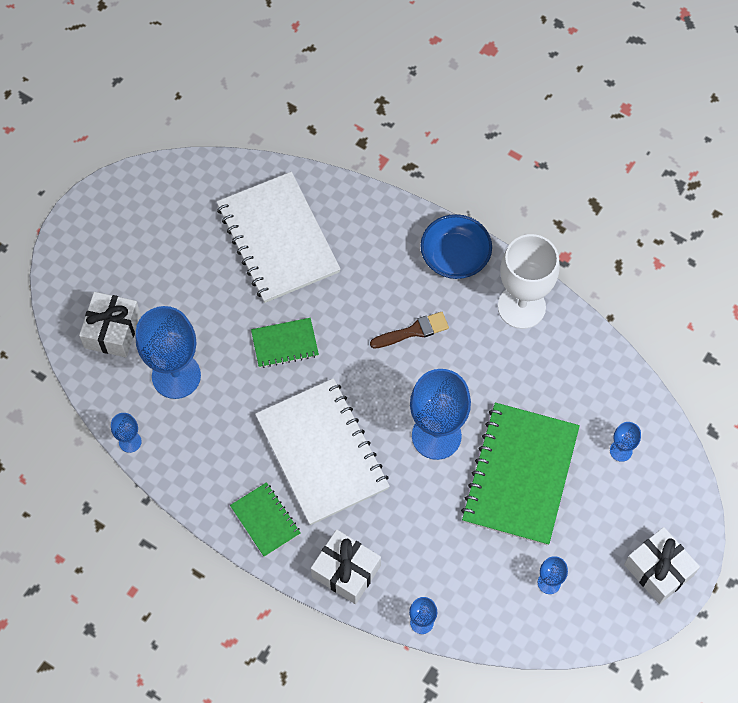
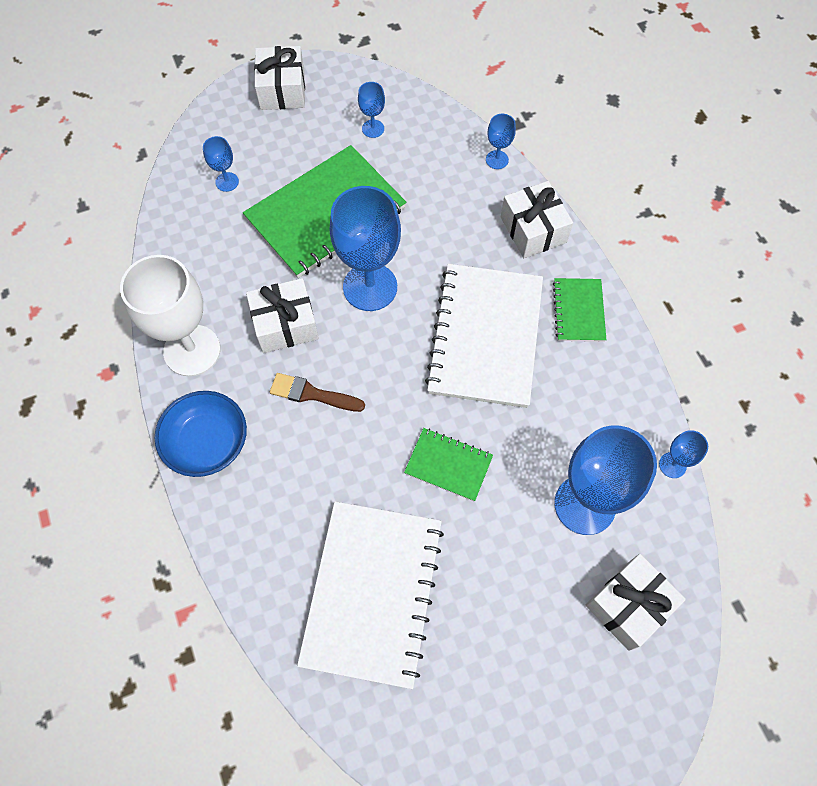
camera: 145 degrees left, 0 degrees up
none -> white gift [246,278,319,353]

